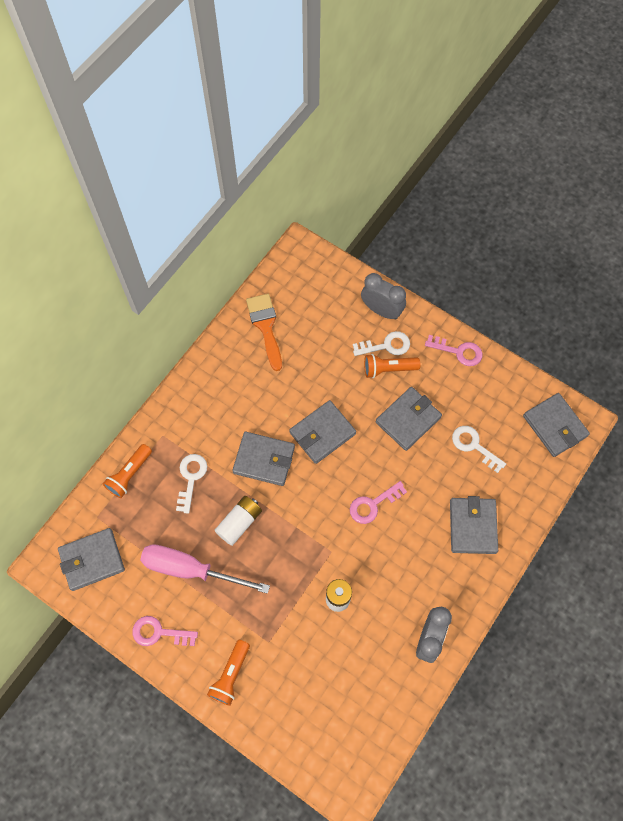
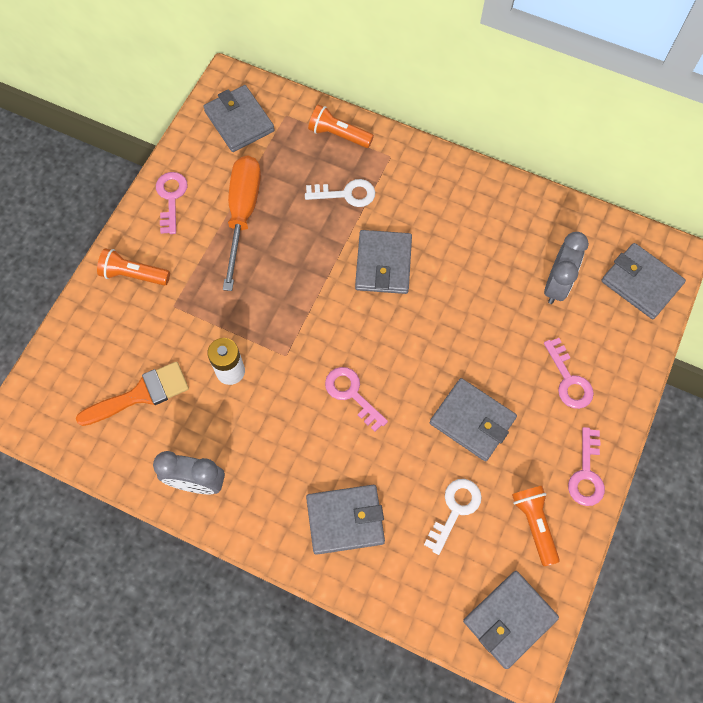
camera: 80 degrees right, 0 degrees up
pink screwdriver [140,544,270,594] -> orange screwdriver [223,156,261,291]
white battery [214,496,262,546] -> none
orange brush [246,294,282,371] -> orange brush moved to [76,361,189,426]
grey wallet [289,400,356,464] -> grey wallet moved to [601,243,686,319]
white key [353,331,410,356] -> pink key [544,338,594,409]
grey clock [361,273,406,320] -> grey clock moved to [544,232,589,304]
orange flashlight [364,354,420,378] -> orange flashlight moved to [512,486,560,566]

